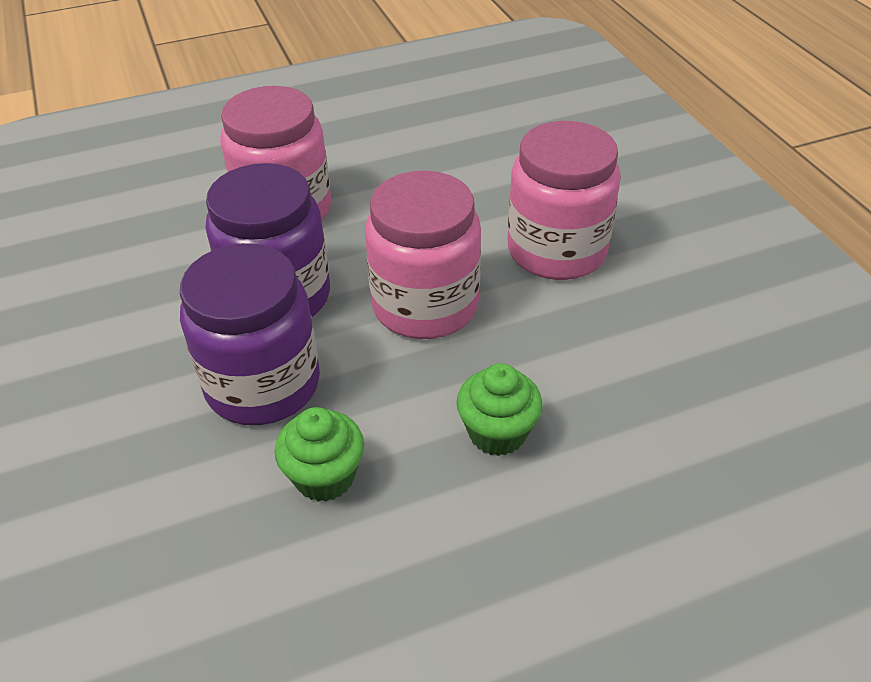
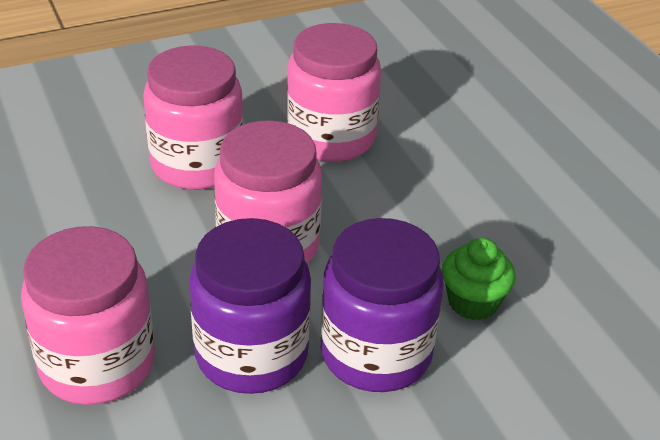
camera: 95 degrees left, 5 degrees down
green cupcake [456,363,543,456] -> none
none -> pink jar [286,23,381,162]

